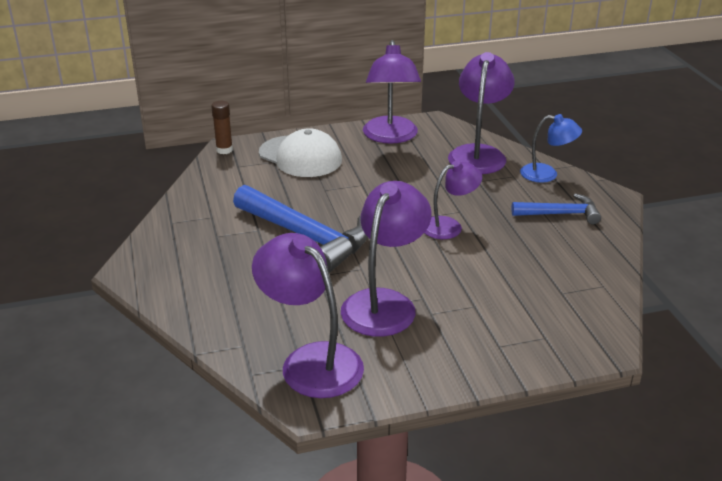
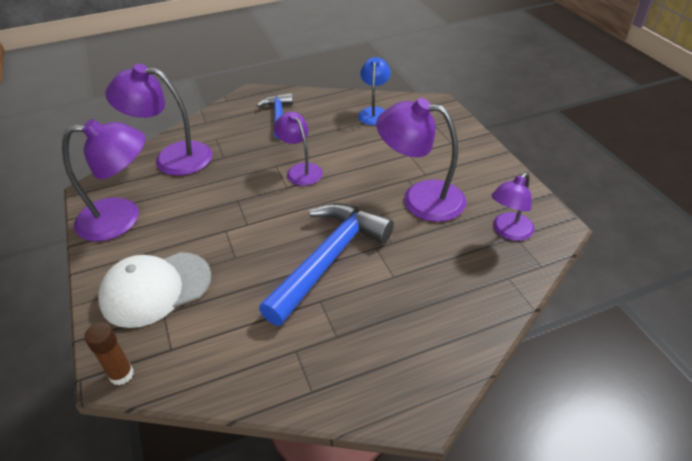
camera: 95 degrees left, 10 degrees up
purple lamp [252,233,364,398] -> purple lamp [491,172,534,241], size x0.62
white cap [259,129,342,177] -> white cap turned 150 degrees counterclockwise [98,252,211,328]
blue lamp [520,114,582,183] -> blue lamp moved to [358,57,391,125]

